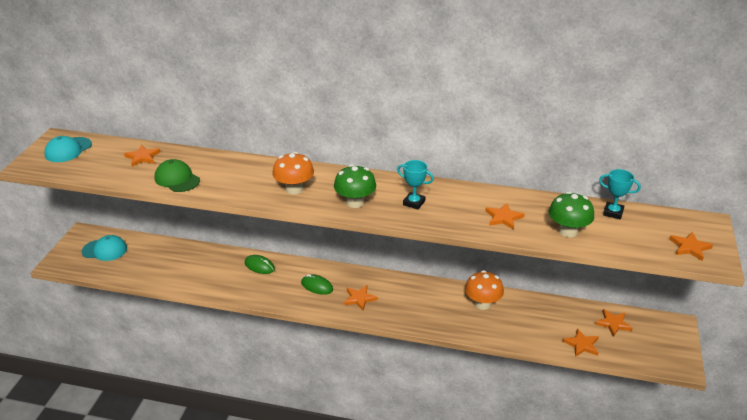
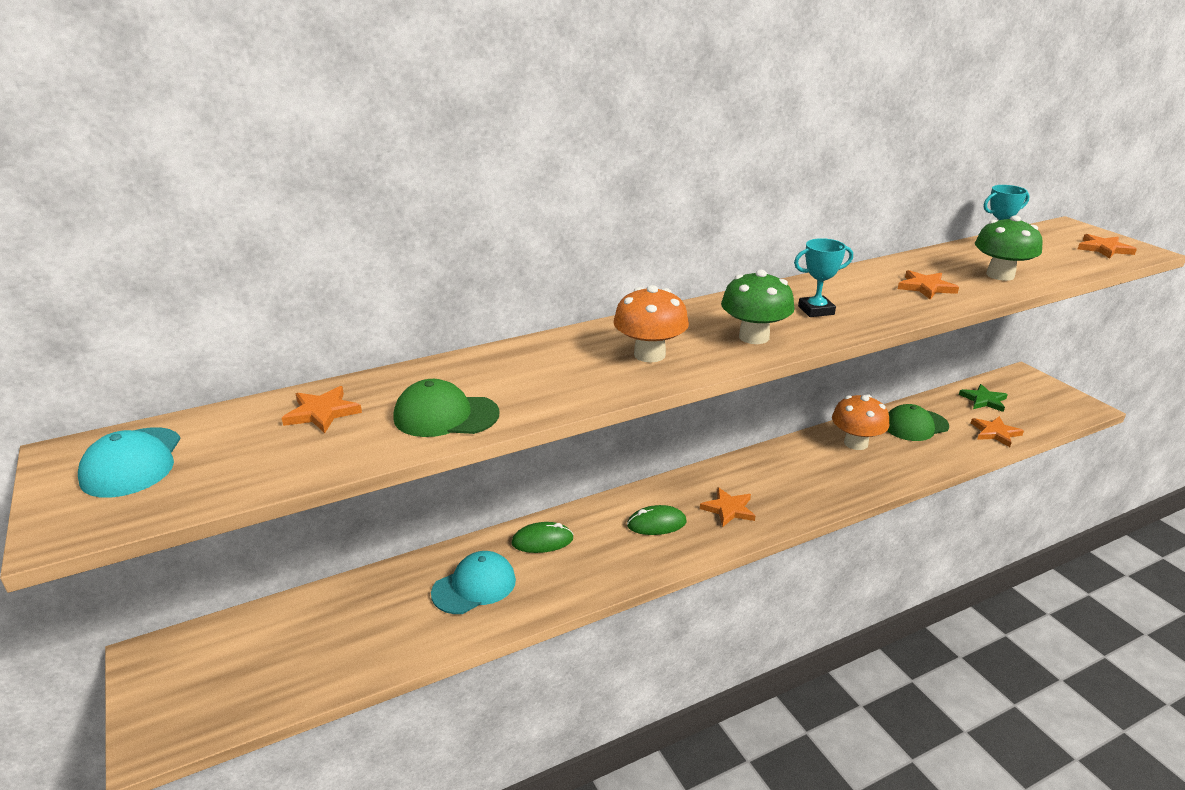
camera: 40 degrees left, 5 degrees down
turquoise cap [82,235,127,261] -> turquoise cap moved to [431,551,516,614]
orange star [595,309,633,337] -> green star [959,384,1008,412]
none -> green cap [887,404,949,441]

